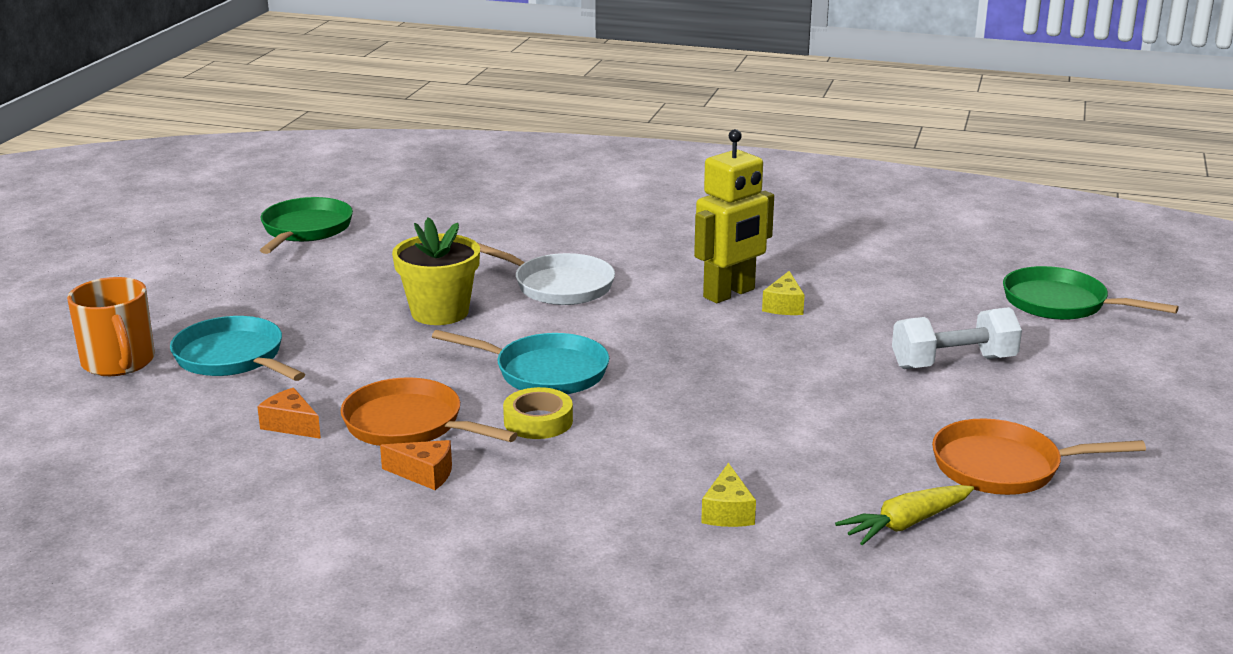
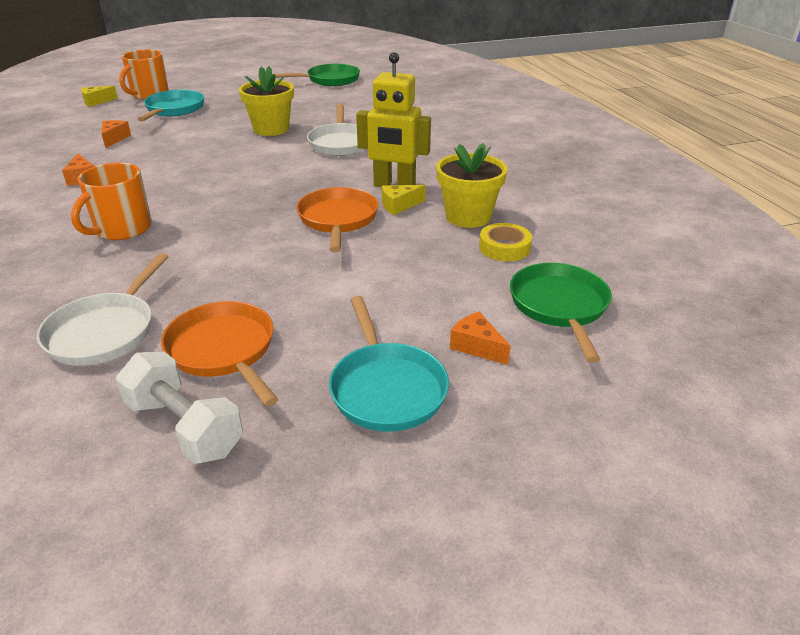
camera: 55 degrees right, 10 degrees up
orange pan [341,377,518,446] -> orange pan moved to [297,187,378,252]
turquoise pan [432,330,609,394] -> turquoise pan moved to [329,296,449,432]
yellow tape [503,387,573,439] -> yellow tape moved to [479,223,532,261]
yellow cheese [701,463,756,527] -> yellow cheese moved to [81,86,118,107]
yellow carrot [835,485,974,545] -> white pan [37,253,169,366]
white dumbbell [892,307,1022,369] -> white dumbbell moved to [115,352,243,464]
none -> orange mug [71,162,152,240]
none -> yellow flower pot [436,143,507,228]
none -> orange cheese [450,312,511,365]

